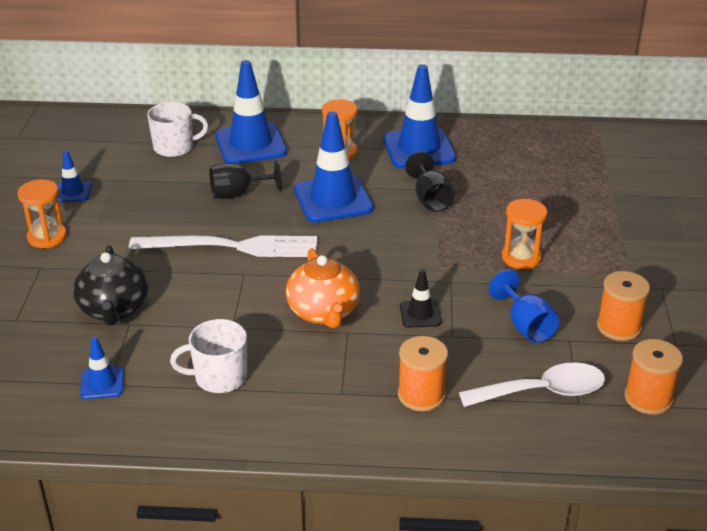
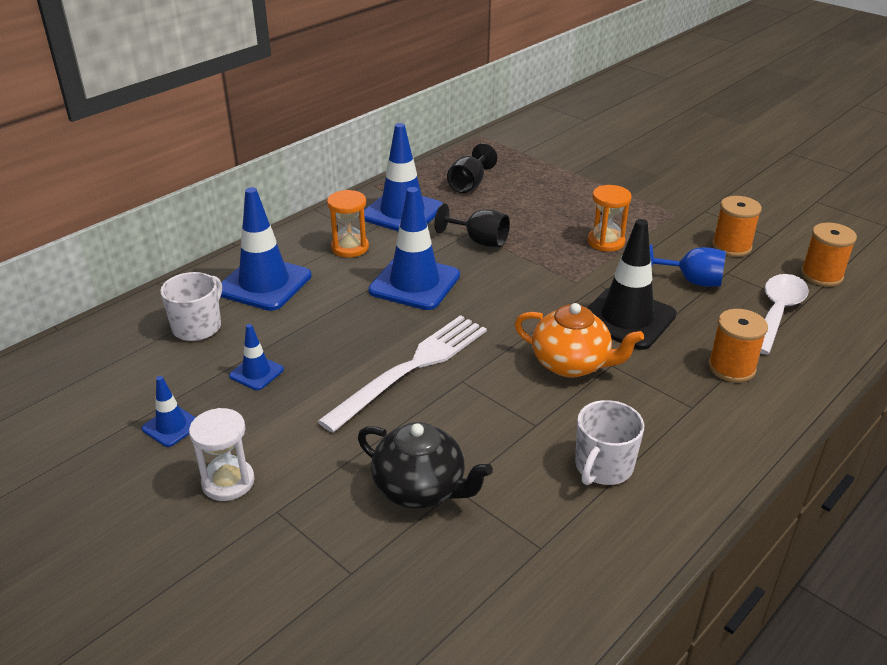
camera: 50 degrees left, 0 degrees up
orange hourglass [17,179,67,248] -> white hourglass [189,408,255,501]
blue traffic cone [80,337,124,399] -> blue traffic cone moved to [229,324,284,390]
black goblet [210,161,282,199] -> black goblet moved to [447,143,497,193]
black traffic cone [400,269,442,328] -> black traffic cone [587,219,677,350], size x2.03

